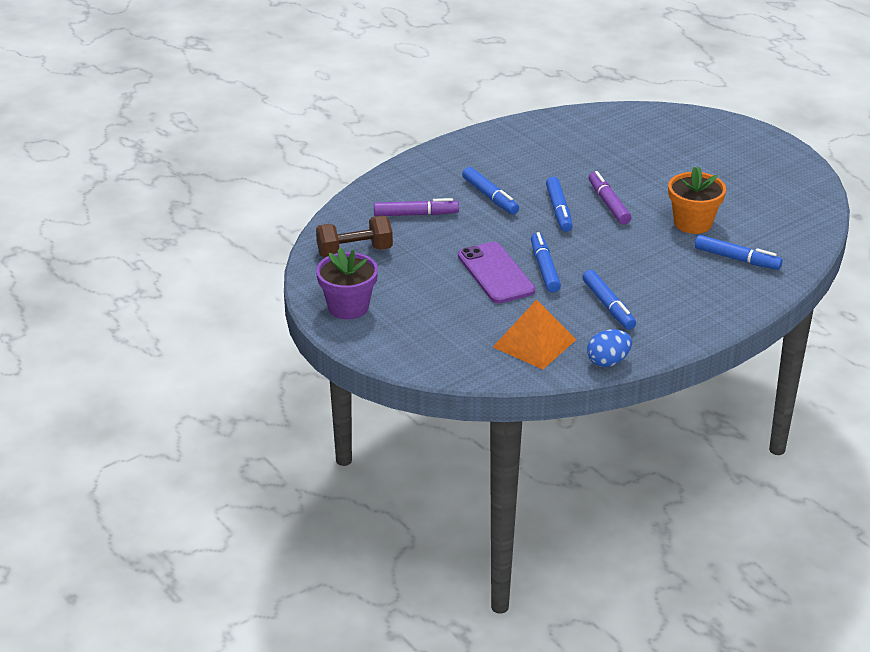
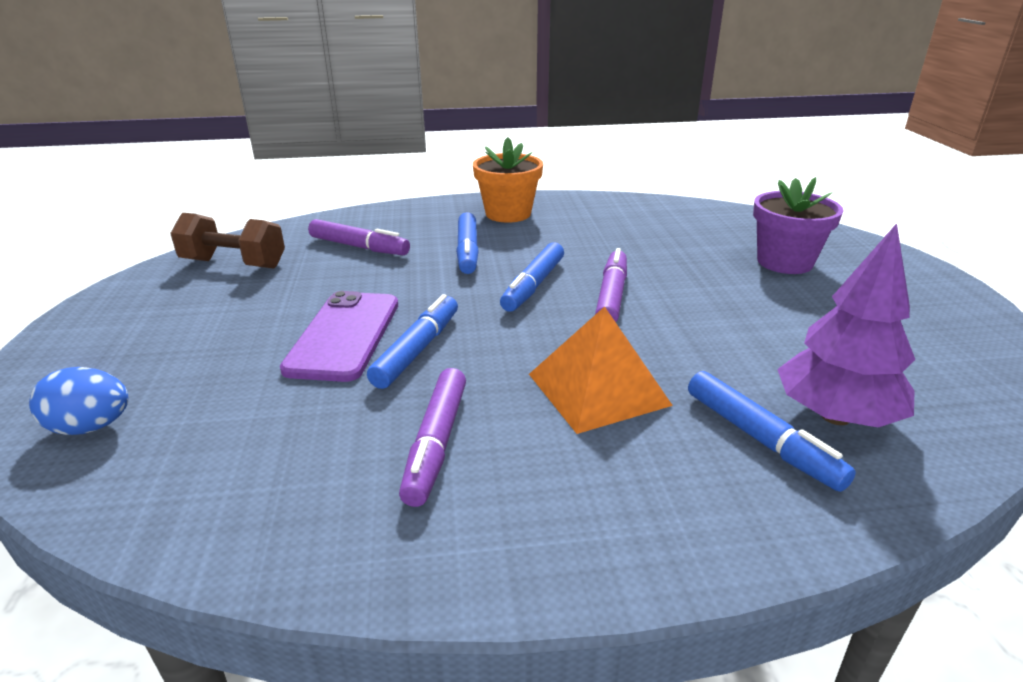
camera: 30 degrees right, 5 degrees down
purple flower pot [316,248,378,319] -> purple flower pot moved to [753,177,844,274]
orange pyramid [493,299,576,369] -> orange pyramid moved to [529,306,673,434]
blue marker [582,270,636,330] -> purple marker [399,368,466,507]
blue egg [587,329,632,367] -> blue egg moved to [29,367,128,435]
orange flower pot [668,166,726,234] -> orange flower pot moved to [473,137,543,223]
none -> purple tree [777,223,916,427]

